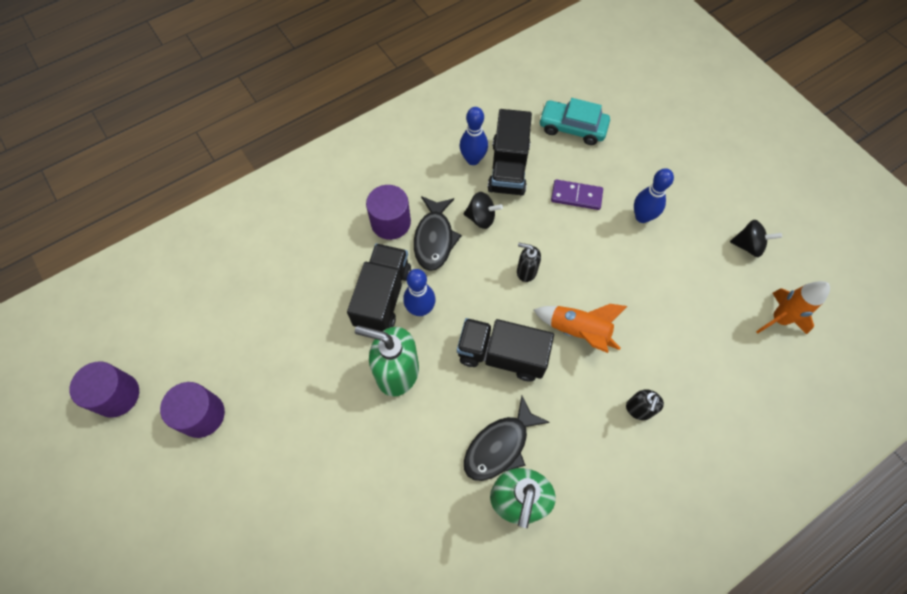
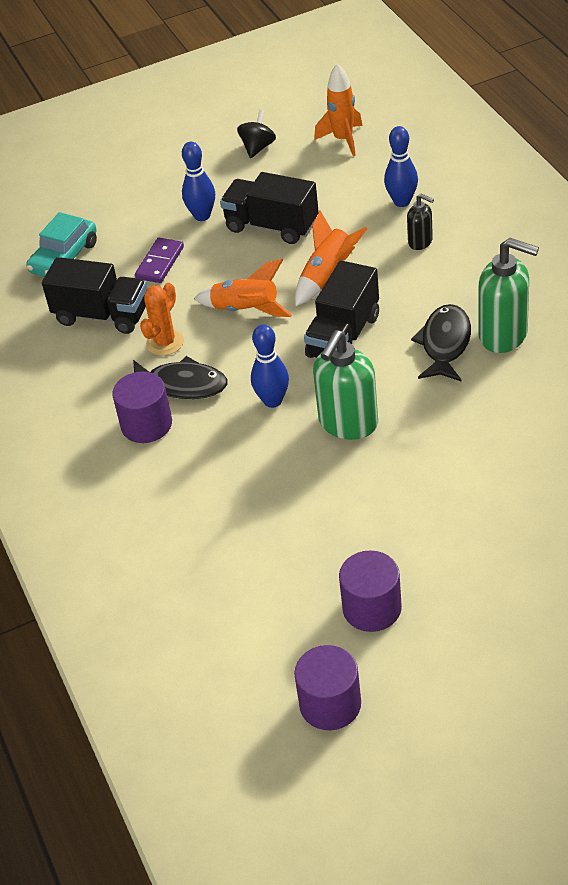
camera: 75 degrees left, 20 degrees down
black truck [347,243,411,331] -> black truck moved to [220,172,319,244]
blue bowling pin [460,107,488,165] -> blue bowling pin moved to [384,126,418,207]
black spinning top [463,192,503,229] -> orange cactus [140,283,184,356]
black fish [464,396,550,481] -> black fish turned 135 degrees counterclockwise [411,304,471,382]
black soap dispenser [517,243,541,282] -> orange rocket [194,259,292,317]

